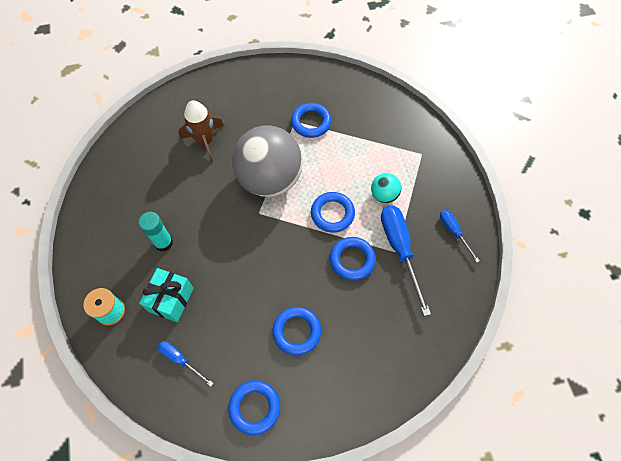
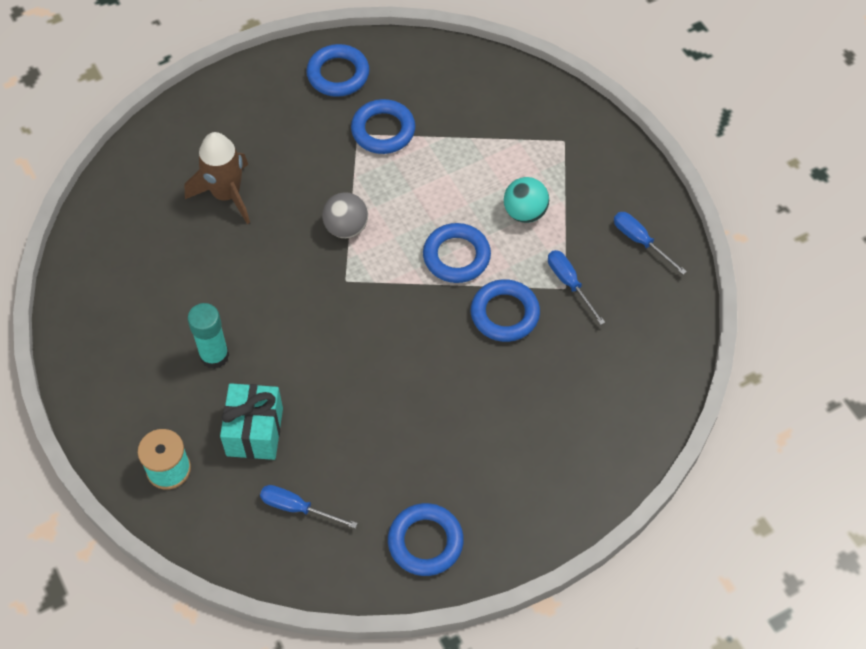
camera: 15 degrees left, 5 degrees down
grey ball [232,125,303,197] -> grey ball [322,193,368,238], size x0.43
blue ring [272,307,321,355] -> blue ring moved to [306,44,369,97]
blue screwdriver [381,205,431,316] -> blue screwdriver [548,250,605,325], size x0.54

